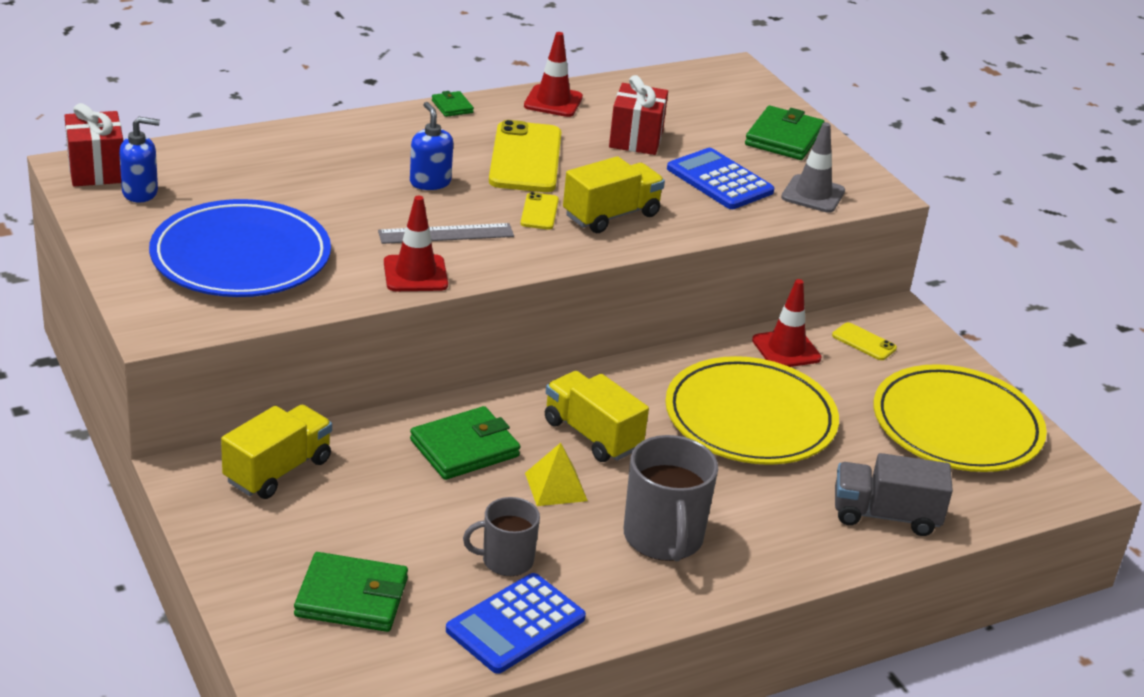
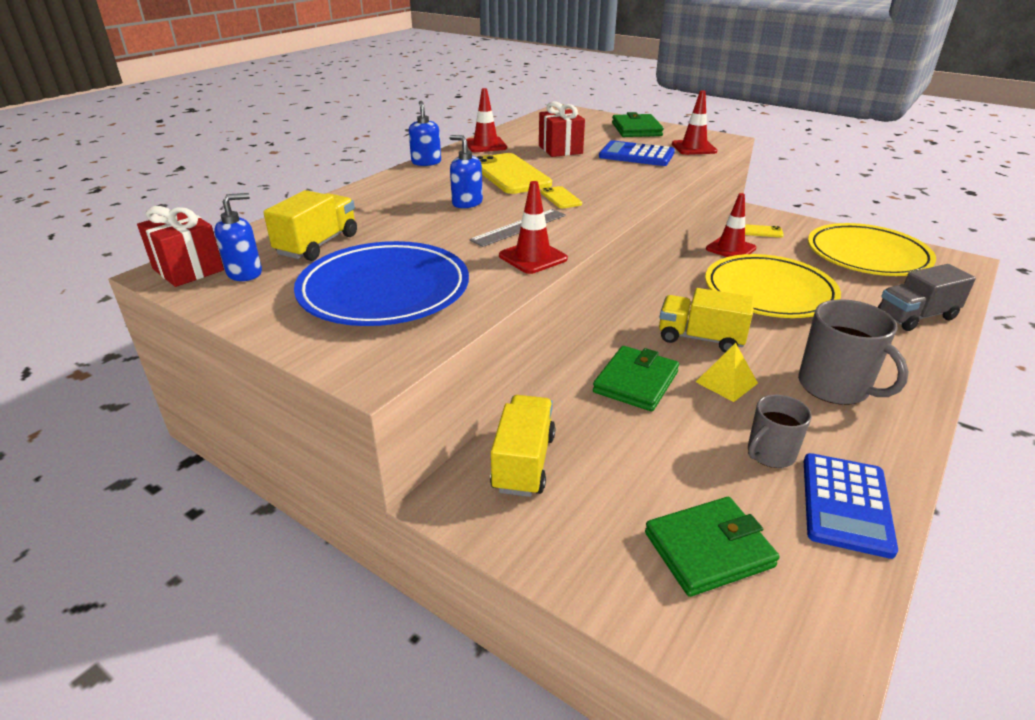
camera: 25 degrees left, 0 degrees up
green wallet [432,91,474,117] -> blue soap dispenser [409,101,441,166]
yellow truck [563,156,665,233] -> yellow truck moved to [263,190,357,261]
grey traffic cone [781,122,845,213] -> red traffic cone [672,90,717,155]

